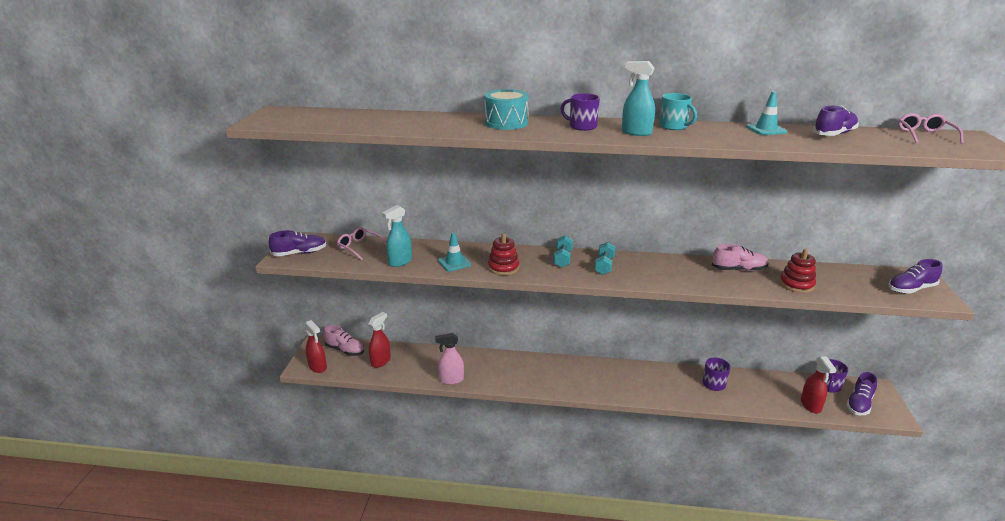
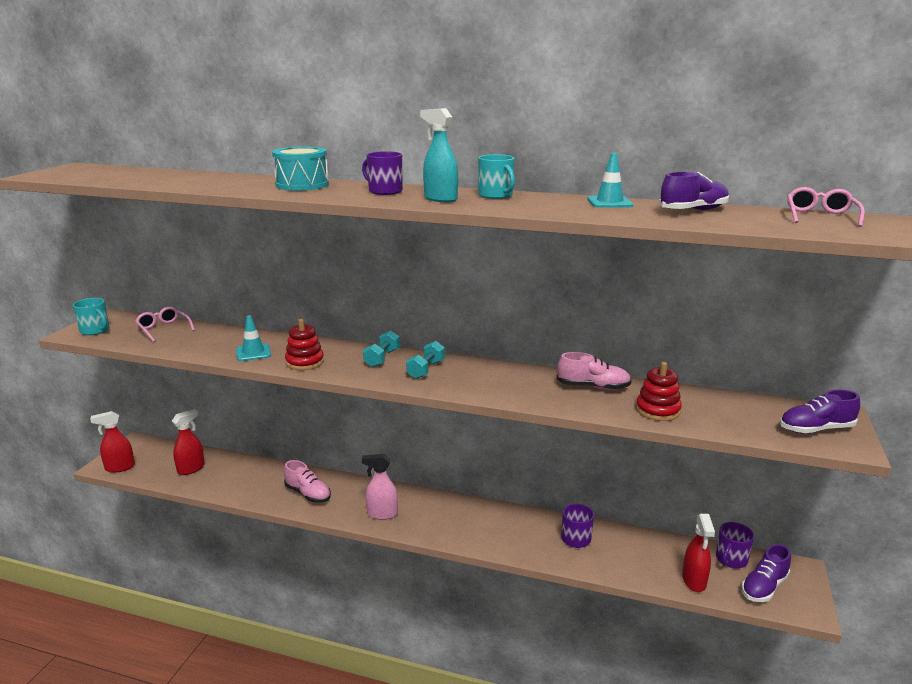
camera: 10 degrees right, 5 degrees down
purple shoe [269,230,326,256] -> turquoise mug [73,298,109,335]
red spray bottle [304,320,327,373] -> red spray bottle turned 105 degrees clockwise [90,411,135,473]
pink shoe [324,325,364,356] -> pink shoe moved to [284,460,331,503]
turquoise spray bottle [382,205,412,267] -> none
pink spray bottle [435,333,464,385] -> pink spray bottle moved to [362,454,398,520]

